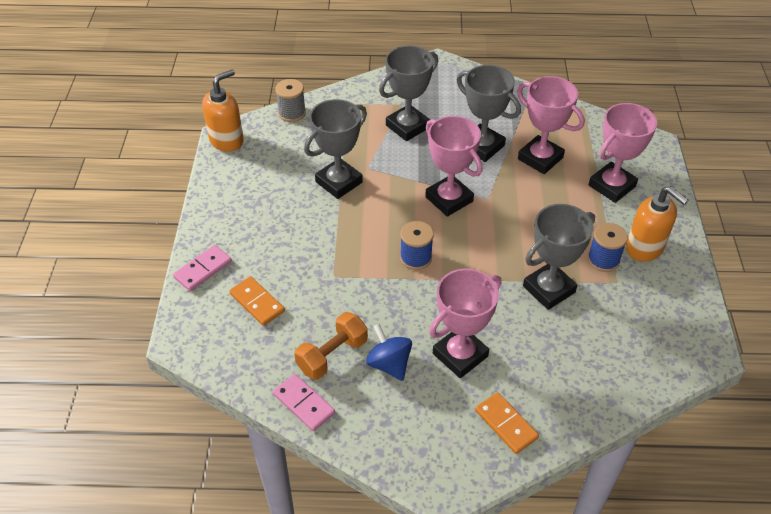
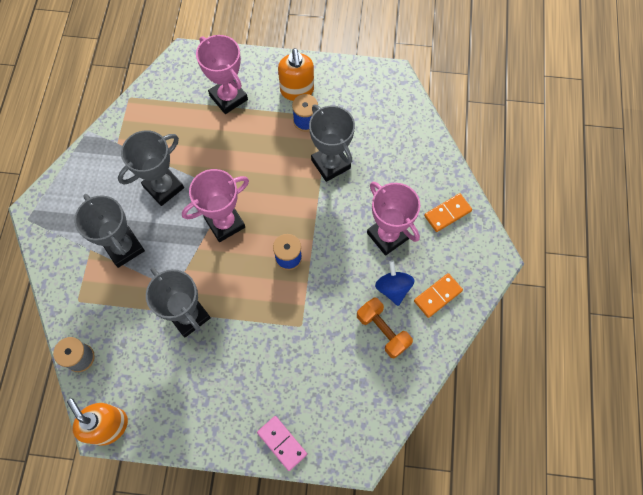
camera: 85 degrees left, 20 degrees up
orange domino [229,276,285,326] -> orange domino moved to [414,273,463,318]
pink domino [273,374,335,431] -> none
blue spinning top [366,324,412,381] -> blue spinning top turned 105 degrees clockwise [375,260,415,306]
pink trophy [517,76,584,174] -> none
orange soap dispenser [626,186,688,262] -> orange soap dispenser turned 120 degrees clockwise [278,48,314,101]

